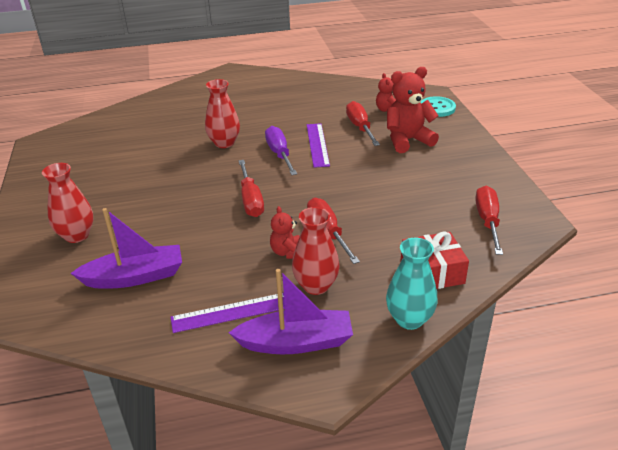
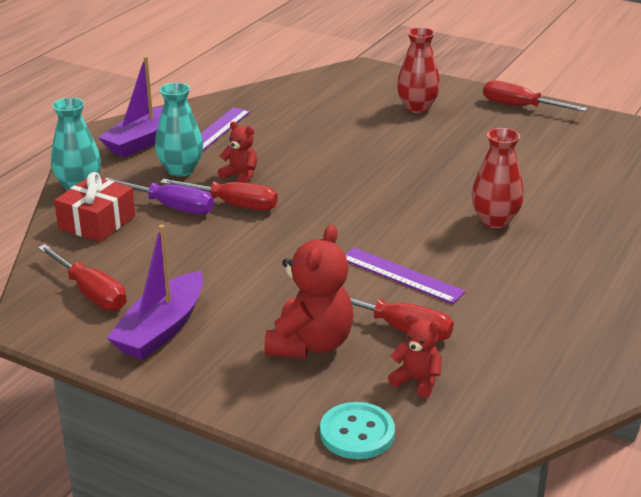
camera: 130 degrees right, 5 degrees down
purple boat [70,208,182,289] -> purple boat moved to [107,225,203,360]
red screwdriver [239,160,264,217] -> red screwdriver moved to [483,80,587,112]
purple screwdriver [265,126,297,175] -> purple screwdriver moved to [105,178,214,214]
red vase [292,207,340,295] -> turquoise vase [155,83,203,177]

